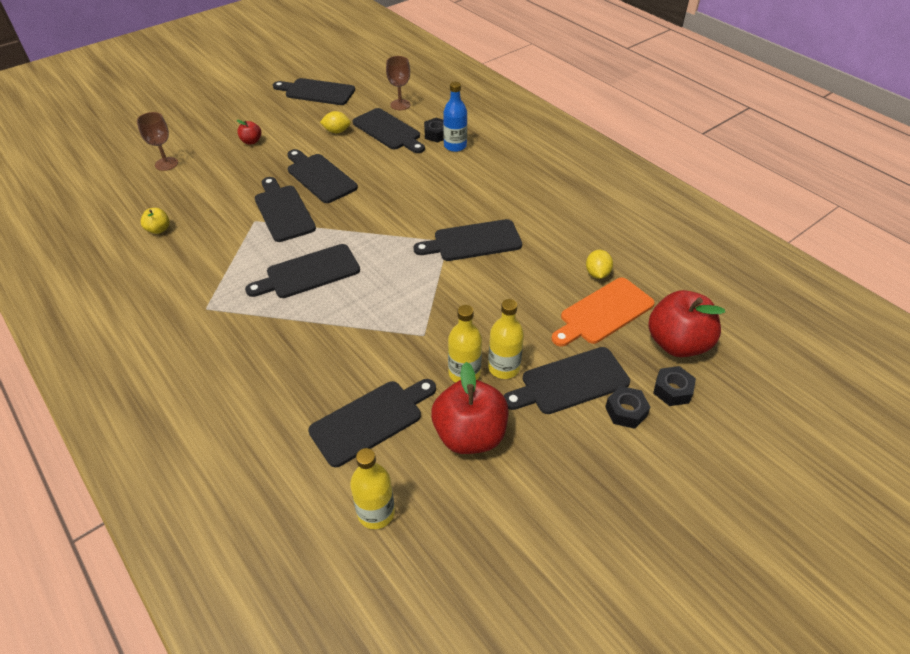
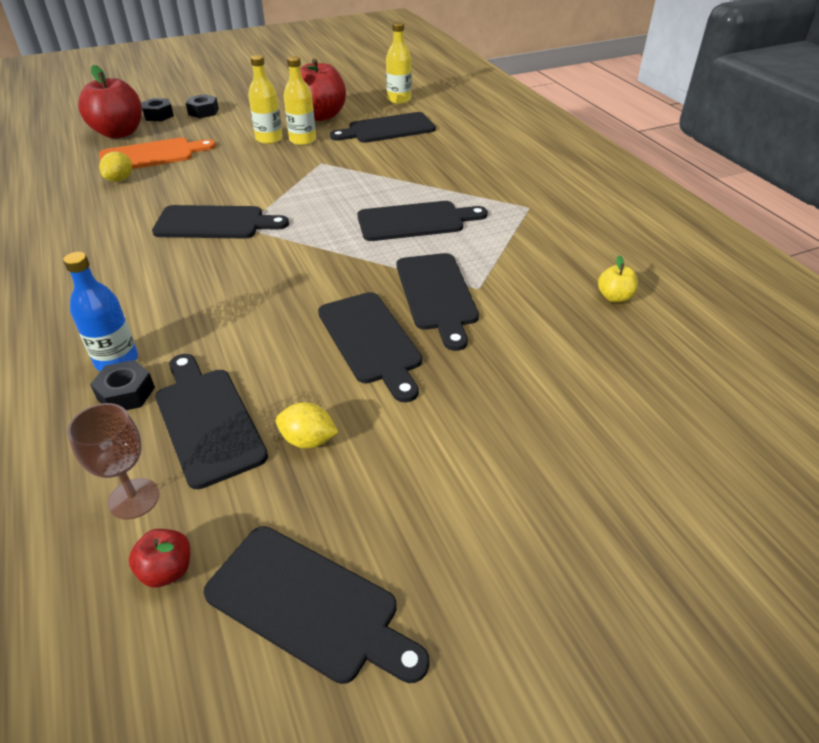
camera: 165 degrees left, 5 degrees down
brown goblet [137,112,178,171] -> none
red apple [237,120,261,144] -> red apple moved to [129,529,190,588]
black cutting board [504,347,630,414] -> none

